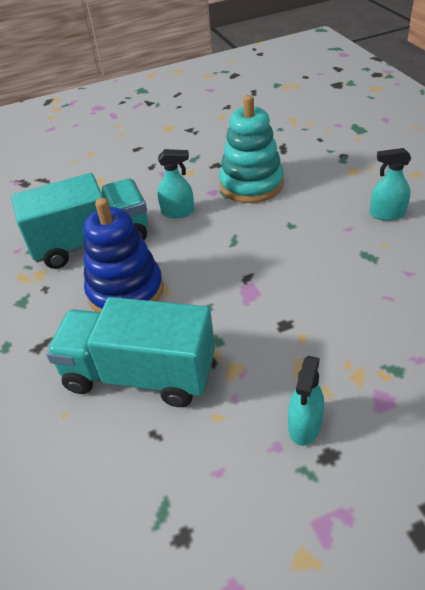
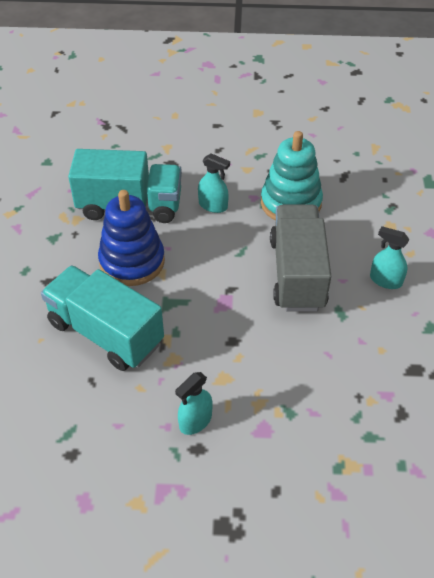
camera: 20 degrees right, 5 degrees up
none -> grey truck [270,205,331,312]

